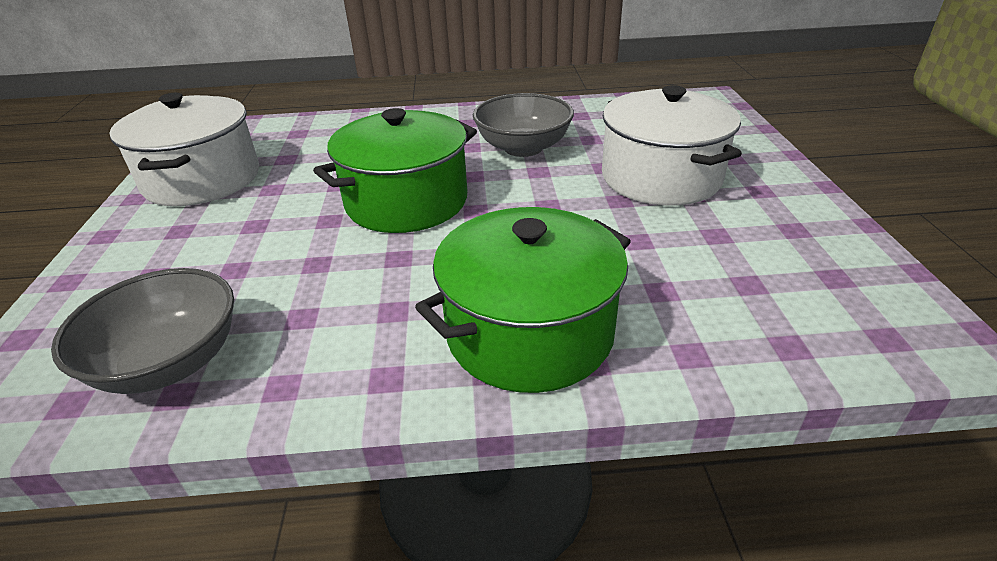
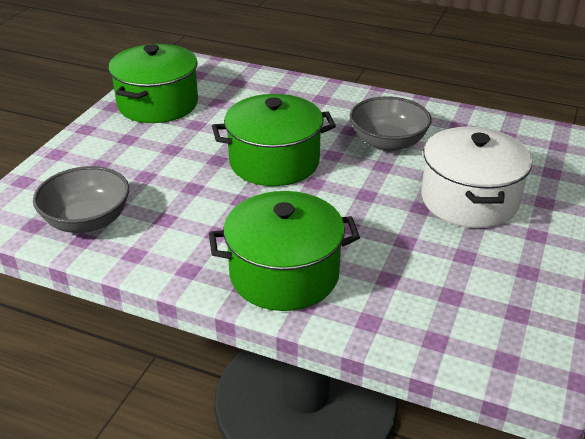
camera: 25 degrees right, 0 degrees up
white pot [109,93,259,206] -> green pot [108,44,198,123]

